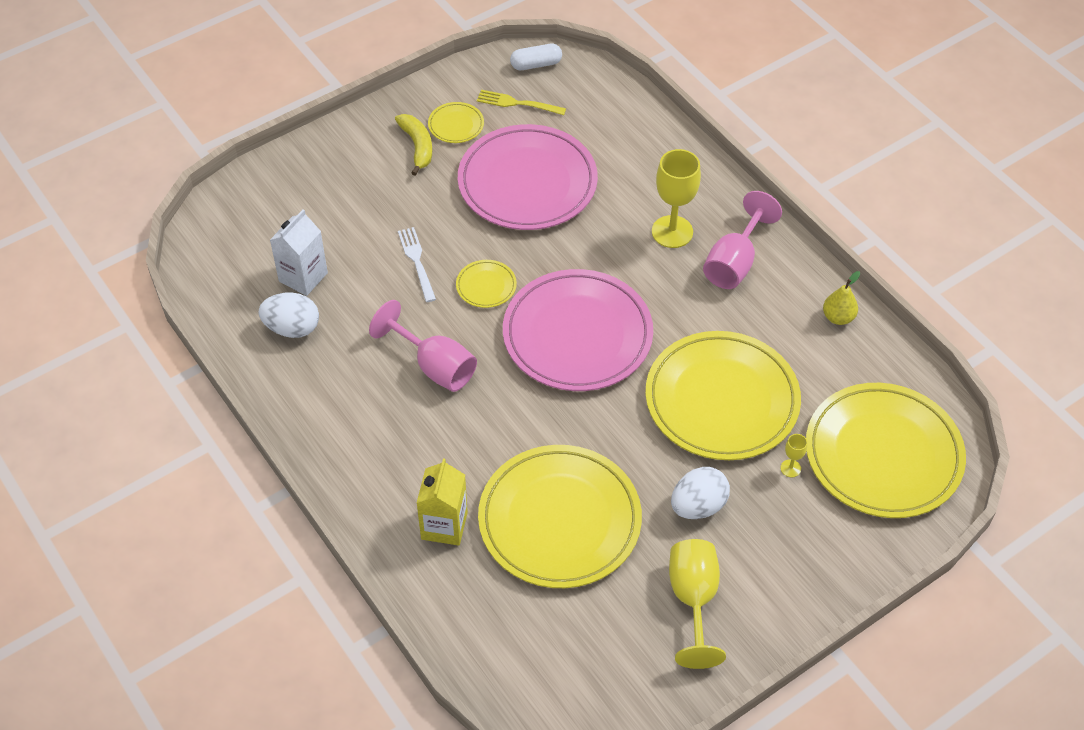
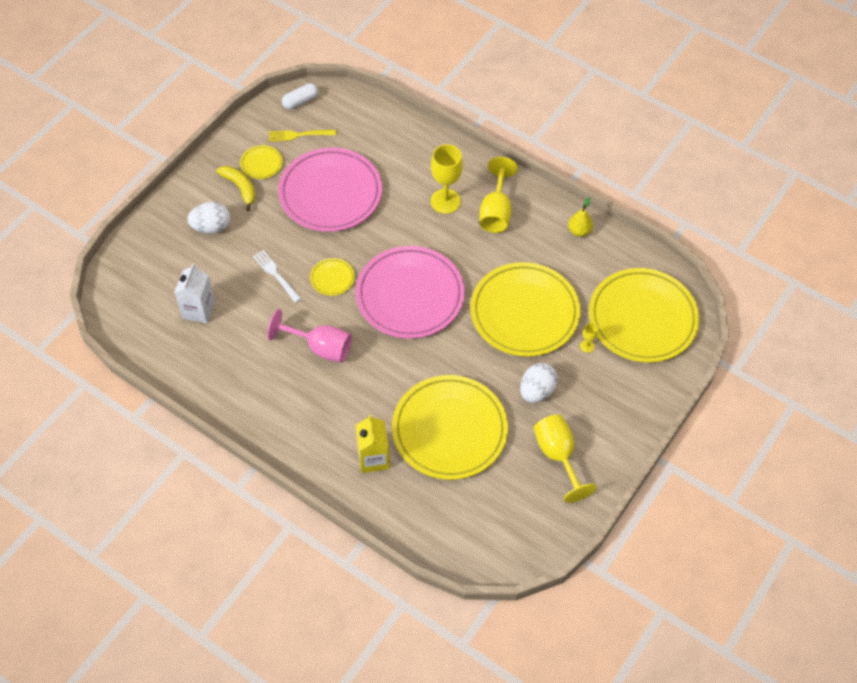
camera: 20 degrees left, 5 degrees up
white egg [259,292,319,338] -> white egg moved to [187,202,230,234]
pink goblet [703,191,782,289] -> yellow goblet [480,157,518,233]

